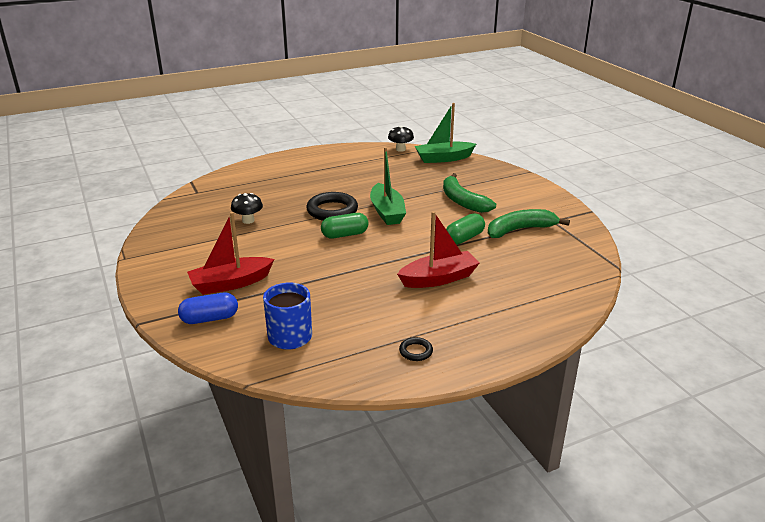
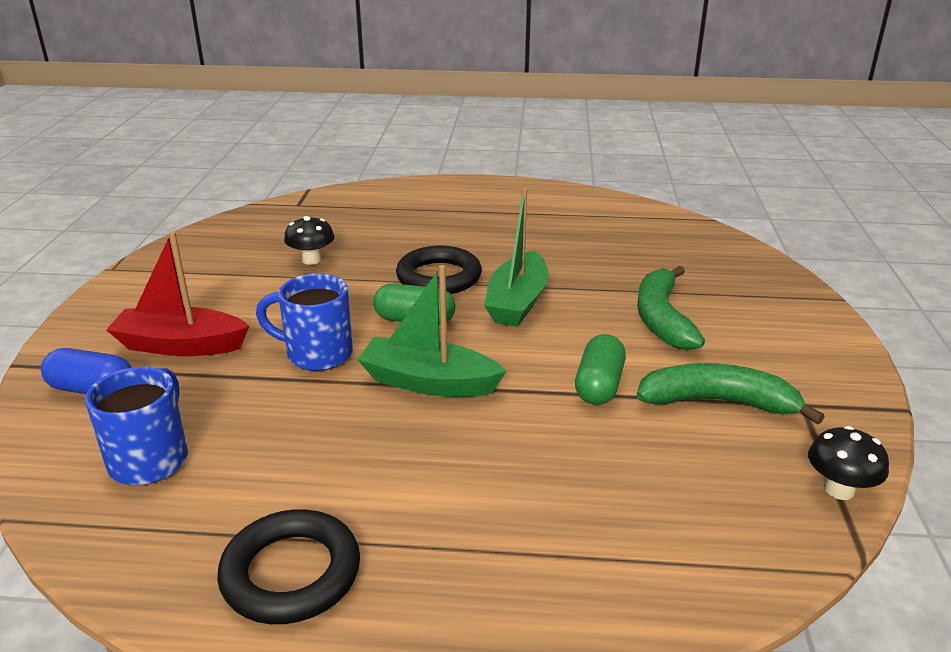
camera: 30 degrees right, 0 degrees up
black mushroom [388,126,414,152] -> black mushroom moved to [808,426,889,500]
red boat [397,211,480,288] -> none
black ring [399,337,433,361] -> black ring [217,509,360,624], size x2.07
green boat [415,103,476,163] -> green boat moved to [357,265,507,397]
green capsule [446,213,485,245] -> green capsule turned 60 degrees counterclockwise [575,334,626,405]
none -> blue mug [256,274,353,371]

